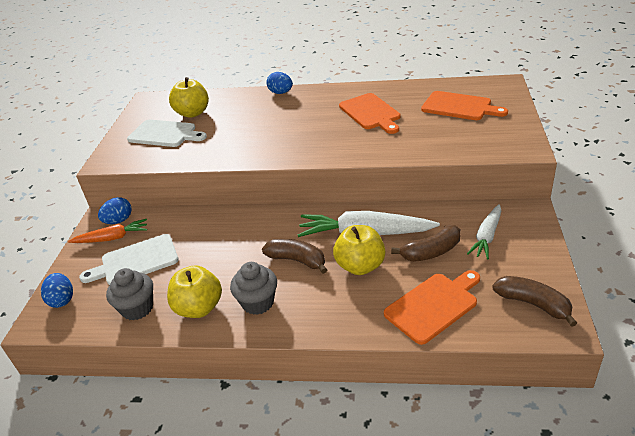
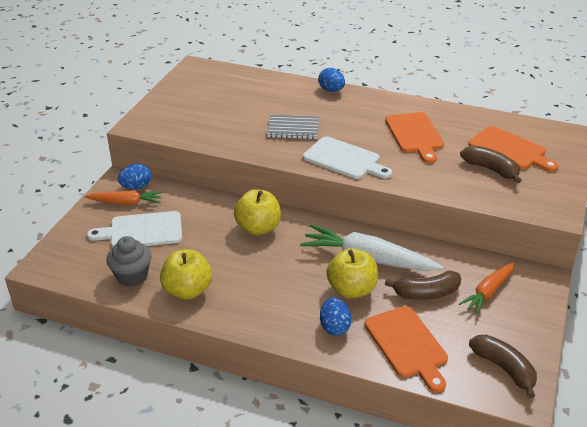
camera: 10 degrees right, 0 degrees up
blue egg [41,273,73,308] -> blue egg moved to [320,297,351,336]
white cutting board [127,120,207,147] -> white cutting board moved to [303,136,392,179]
yellow apple [169,77,209,118] -> yellow apple moved to [234,189,281,235]
grey cupcake [230,262,277,315] -> none
brown banana [262,239,327,274] -> brown banana moved to [460,145,522,183]
orange cutting board [384,270,480,345] -> orange cutting board turned 90 degrees clockwise [364,306,448,392]
white carrot [467,204,501,259] -> orange carrot [459,263,514,315]
none -> grey notebook [267,115,319,139]

